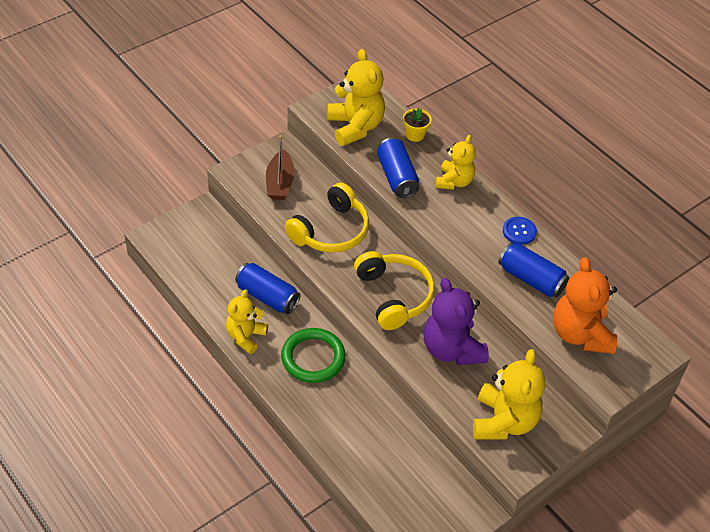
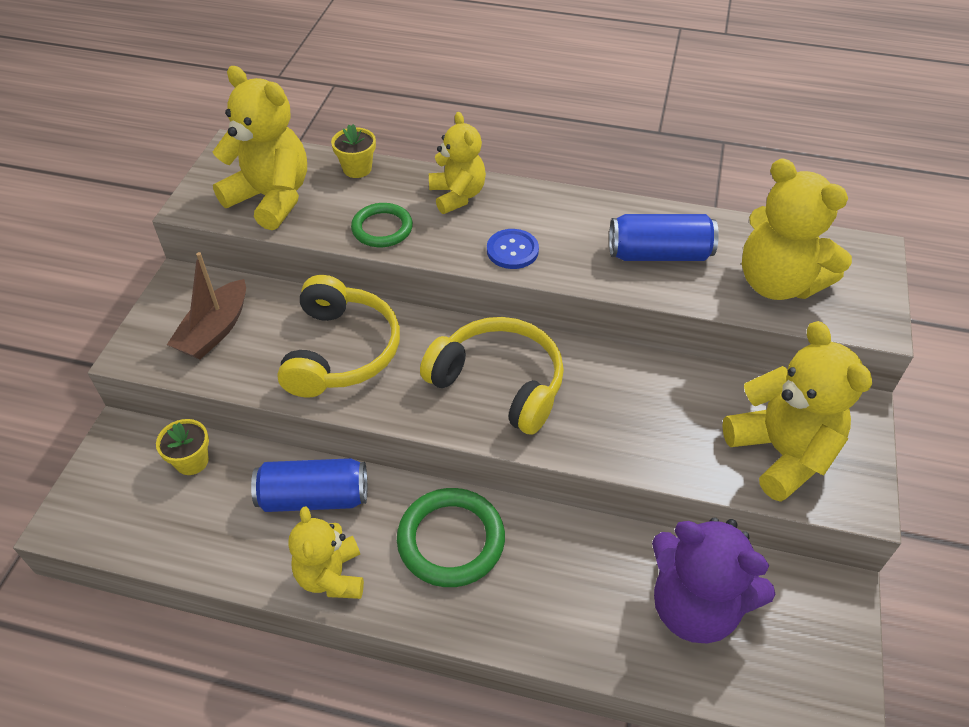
camera: 35 degrees left, 0 degrees up
brown boat [266,135,295,200] -> brown boat turned 60 degrees clockwise [167,252,246,360]
blue can [377,138,419,198] -> green ring [351,203,413,247]
purple teddy bear [424,277,489,365] -> purple teddy bear moved to [652,518,775,643]
blue button [503,217,537,245] -> blue button moved to [487,229,539,269]
orange teddy bear [553,257,617,354] -> yellow teddy bear [742,158,852,300]
none -> yellow flower pot [156,419,209,475]

